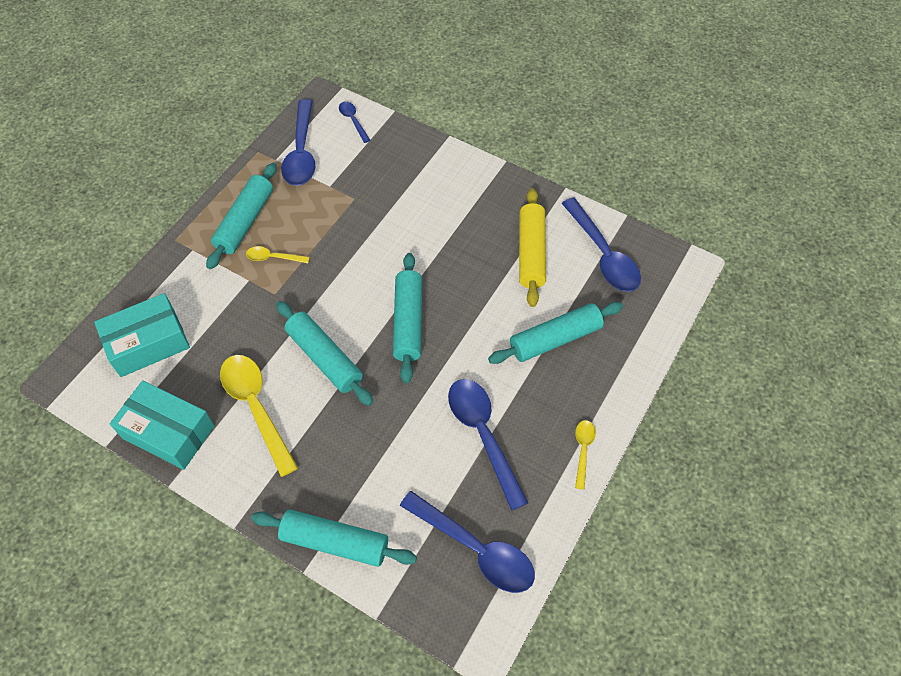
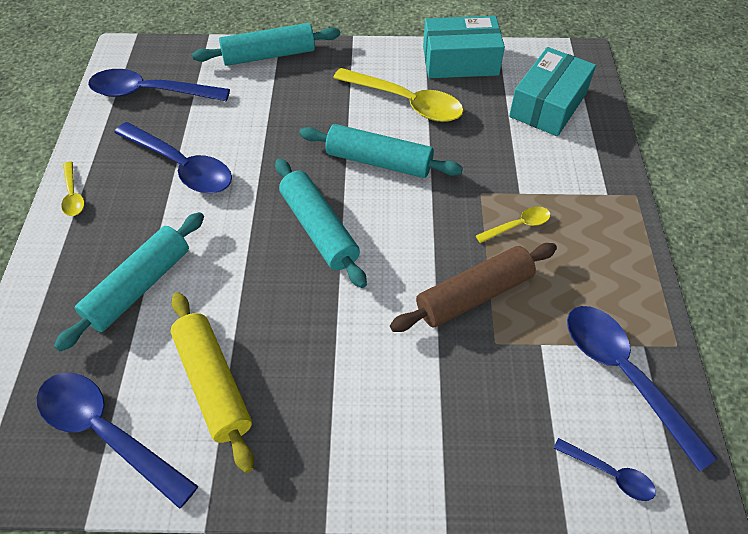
camera: 150 degrees right, 5 degrees down
turquoise rolling pin [206,163,277,269] -> none
none -> brown rolling pin [390,243,557,332]

